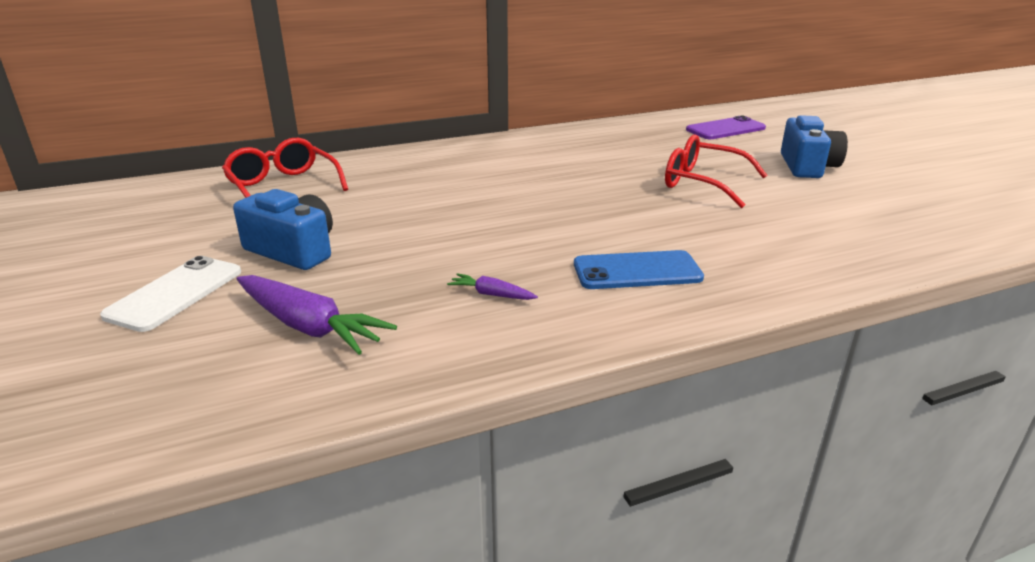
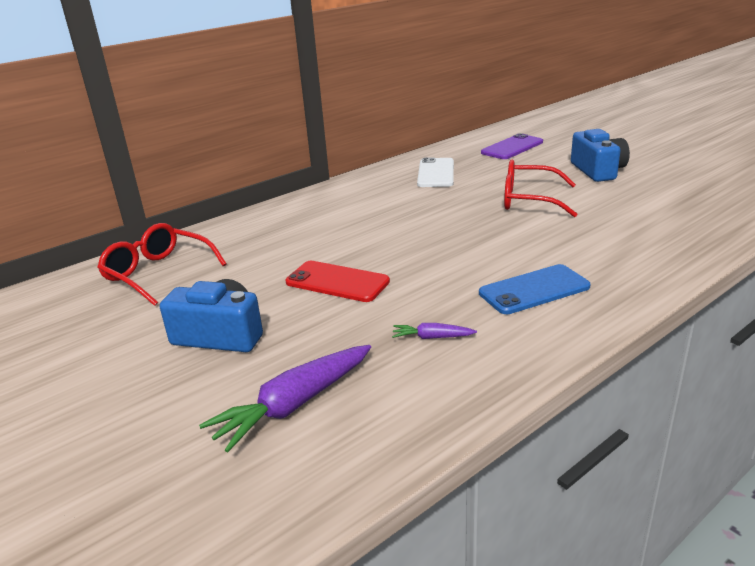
camera: 15 degrees left, 0 degrees up
white phone [100,256,241,332] -> white phone moved to [417,157,454,187]
purple carrot [237,275,397,355] -> purple carrot turned 120 degrees clockwise [199,345,371,452]
none -> red phone [286,261,390,302]

